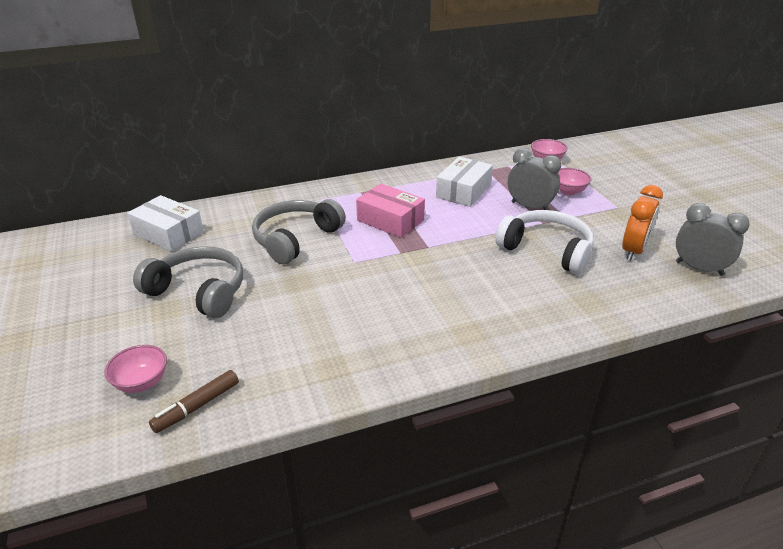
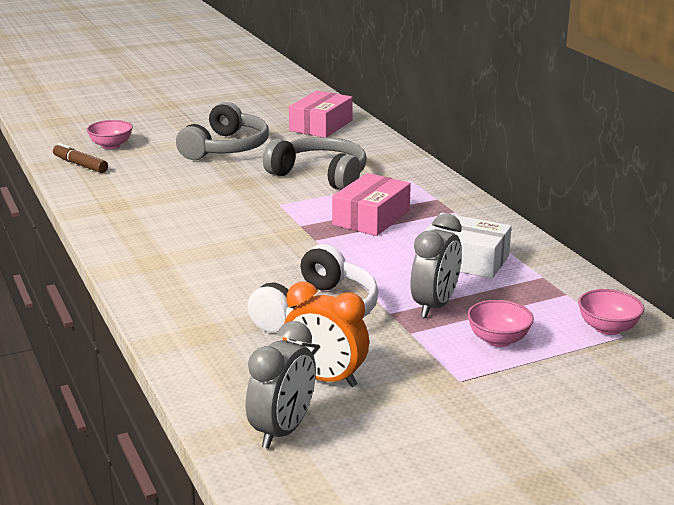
camera: 85 degrees right, 10 degrees down
white box [127,195,204,252] -> pink box [289,91,353,137]

